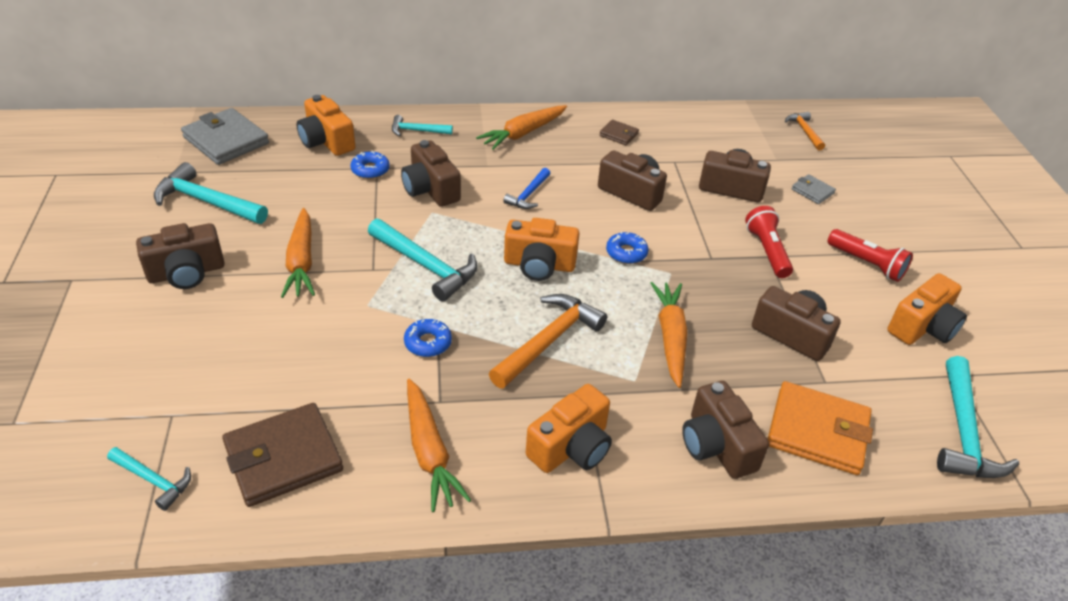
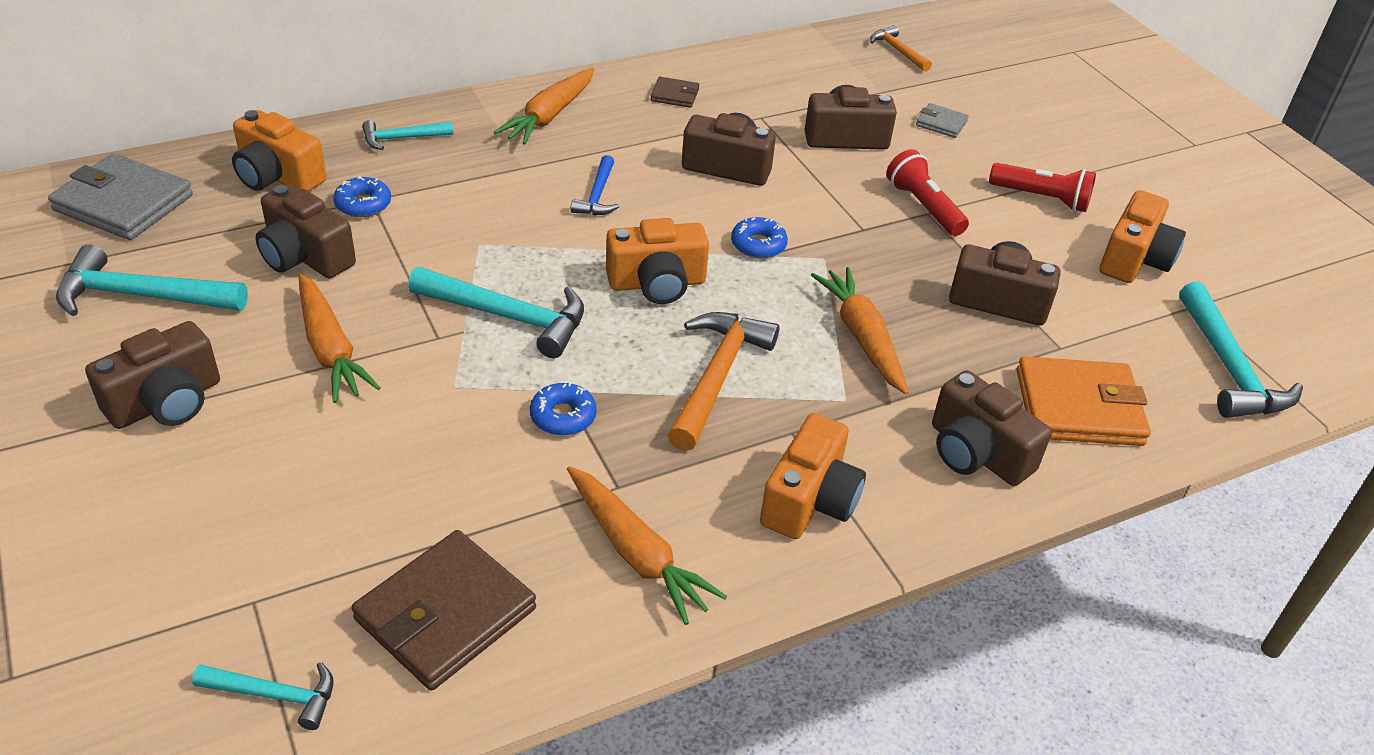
camera: 20 degrees left, 0 degrees up
brown camera [401,140,461,207] -> brown camera moved to [256,184,356,278]

